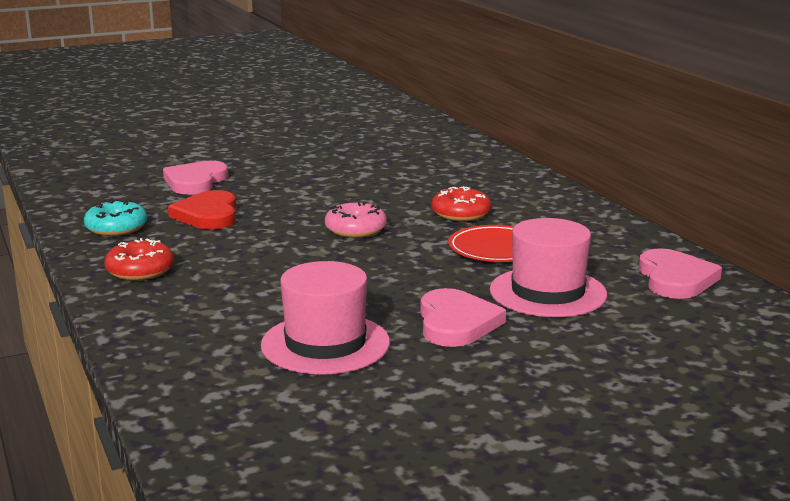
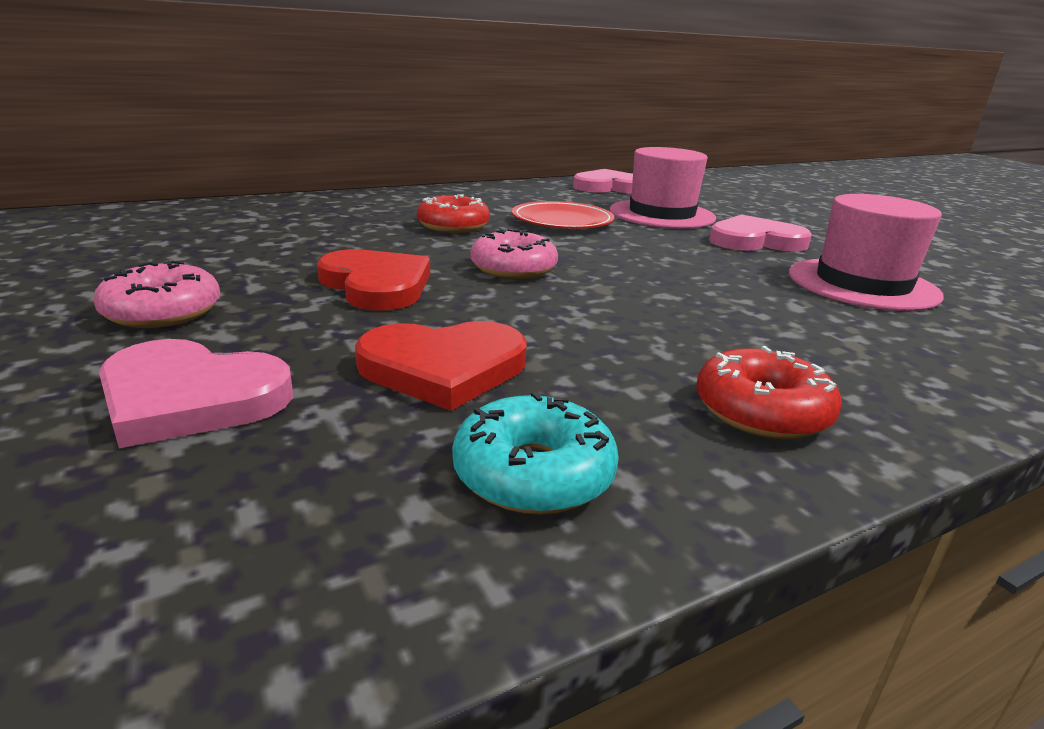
camera: 95 degrees left, 5 degrees up
none -> pink donut [94,260,220,328]
none -> red heart [317,249,430,310]

